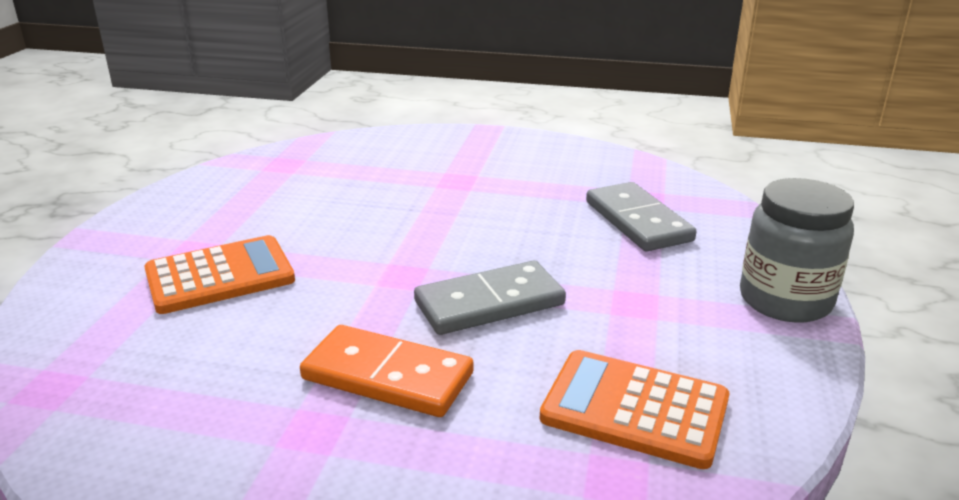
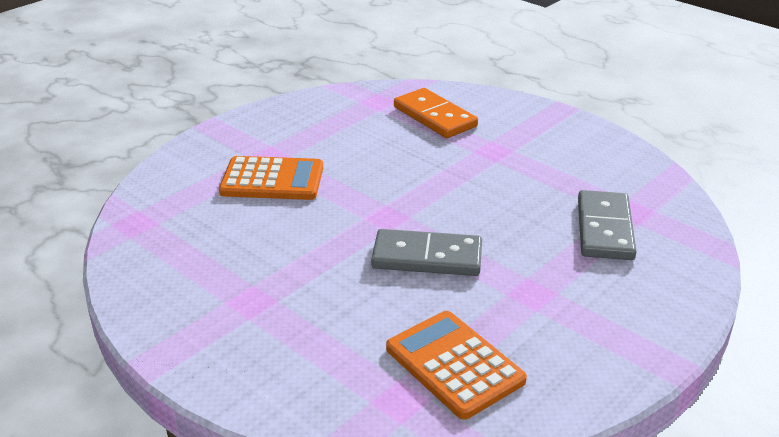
camera: 30 degrees right, 5 degrees up
orange domino [300,325,474,417] -> orange domino moved to [394,88,478,138]
grey jar [740,178,854,323] -> none

